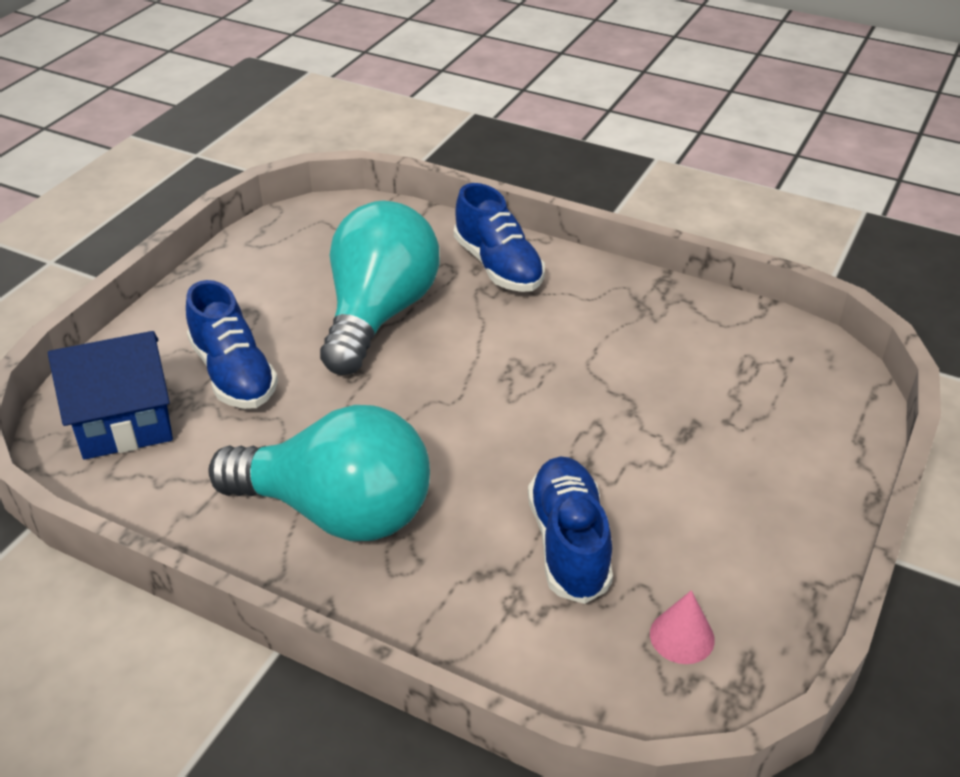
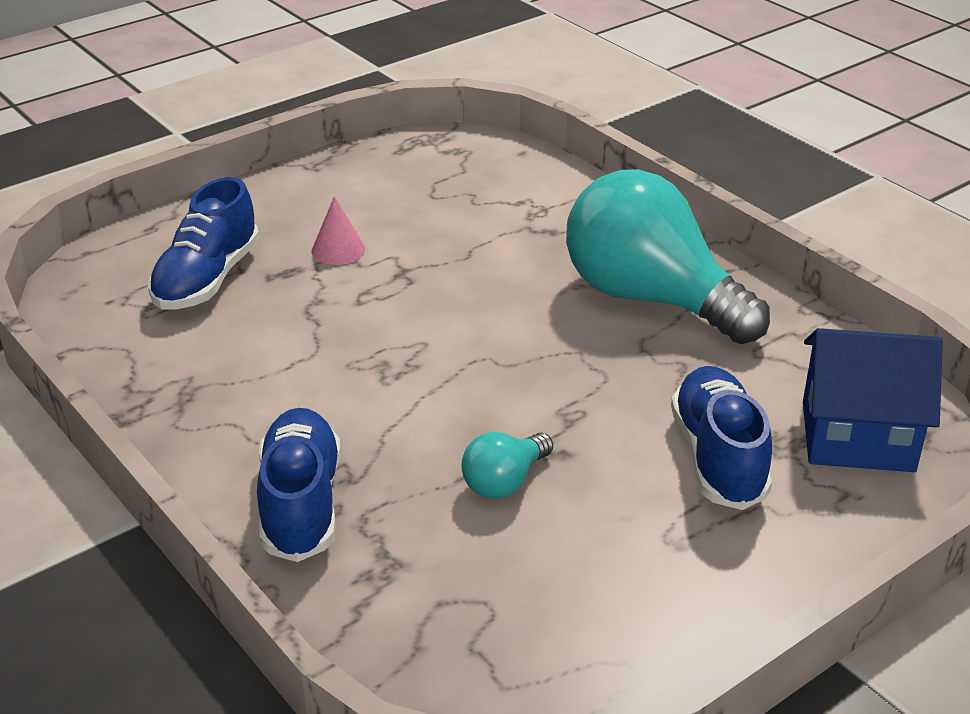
camera: 155 degrees left, 5 degrees down
turquoise light bulb [320,201,439,375] -> turquoise light bulb [461,432,553,499], size x0.43
blue shoe [528,457,613,604] -> blue shoe moved to [148,177,259,310]
pink cone [650,590,715,664] -> pink cone moved to [312,196,365,265]

